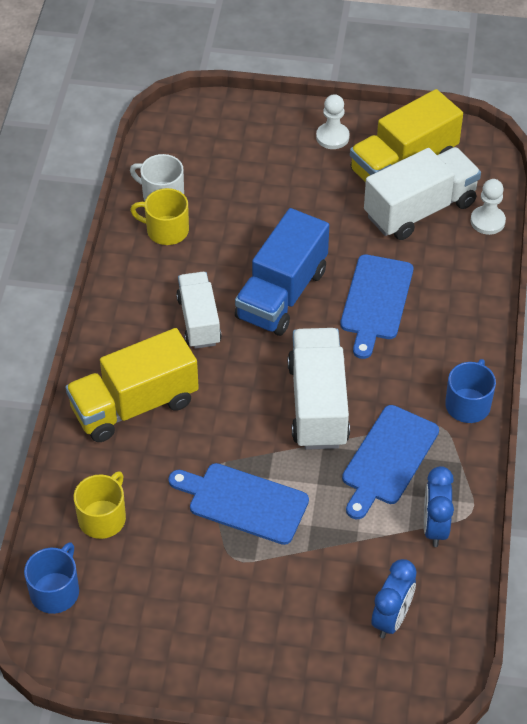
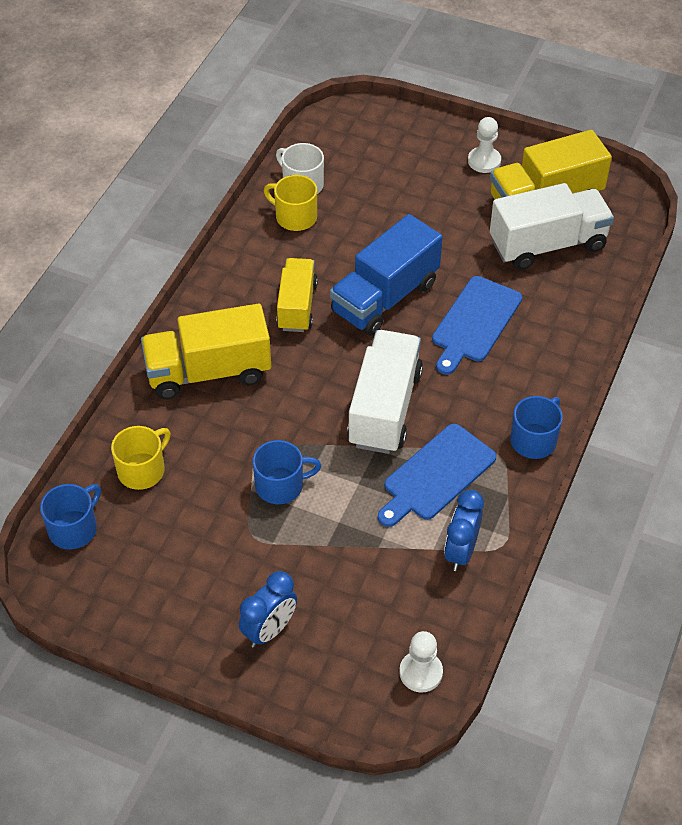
camera: 15 degrees right, 0 degrees up
blue cutting board [168,463,309,545] -> blue mug [252,440,321,504]
white truck [176,272,222,349] -> yellow truck [276,258,318,332]
blue clock [371,559,417,638] -> blue clock moved to [239,571,297,648]
white pawn [470,179,506,235] -> white pawn moved to [399,631,443,693]

